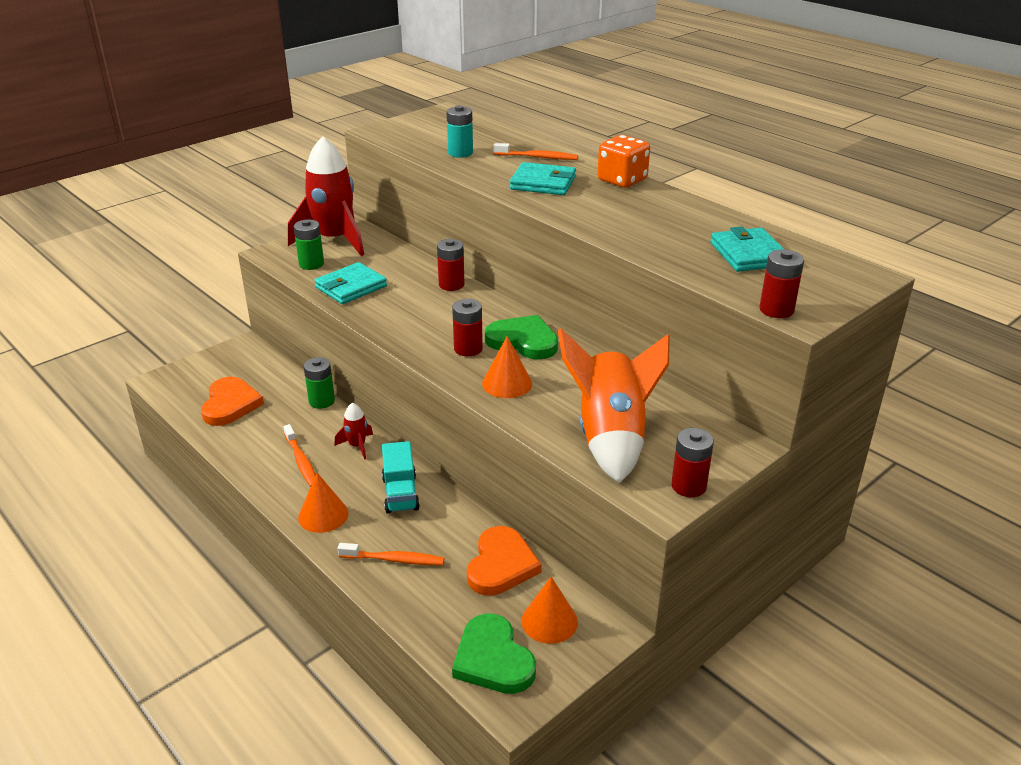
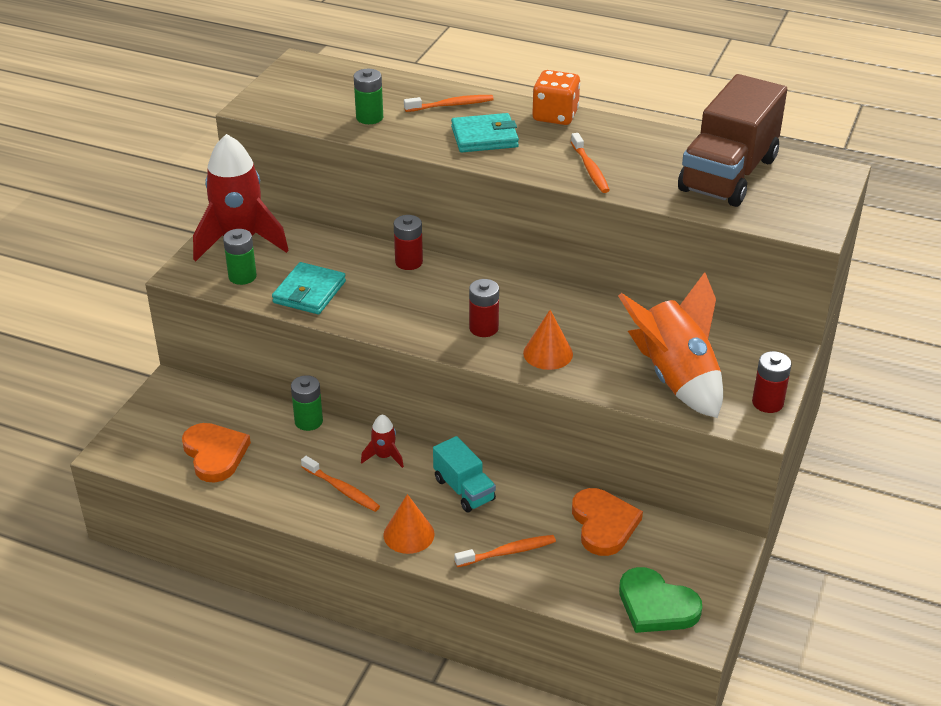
camera: 25 degrees left, 5 degrees up
turquoise battery [447,105,473,158] -> green battery [354,69,383,124]
green heart [485,315,558,360] -> none
orange cone [522,577,578,644] -> none
turquoise wallet [710,226,785,272] -> brown truck [678,74,787,207]
red battery [759,249,804,318] -> none
none -> orange toothbrush [571,133,610,193]

